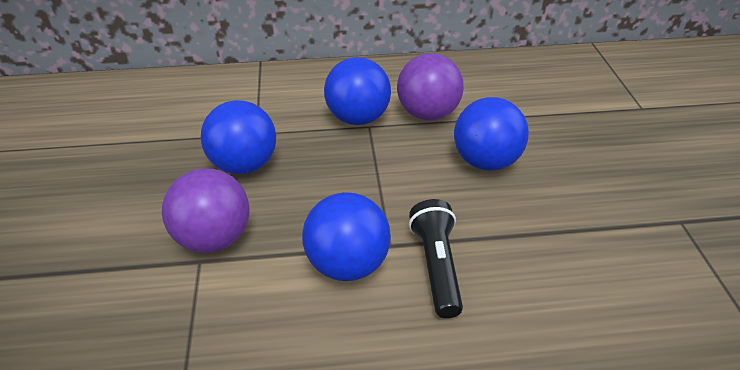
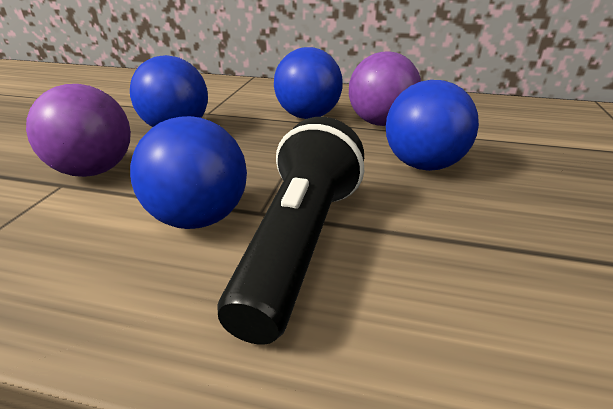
camera: 20 degrees right, 10 degrees down
black flashlight [409,199,463,318] -> black flashlight [217,117,364,345], size x1.52

